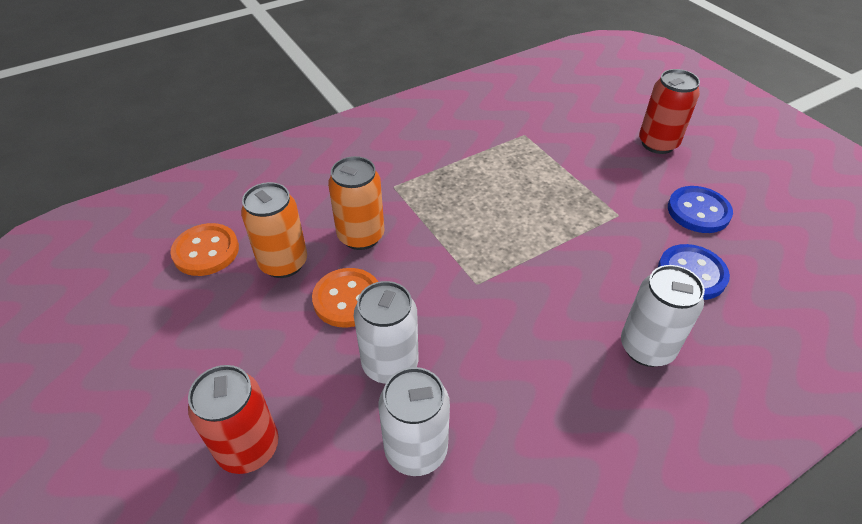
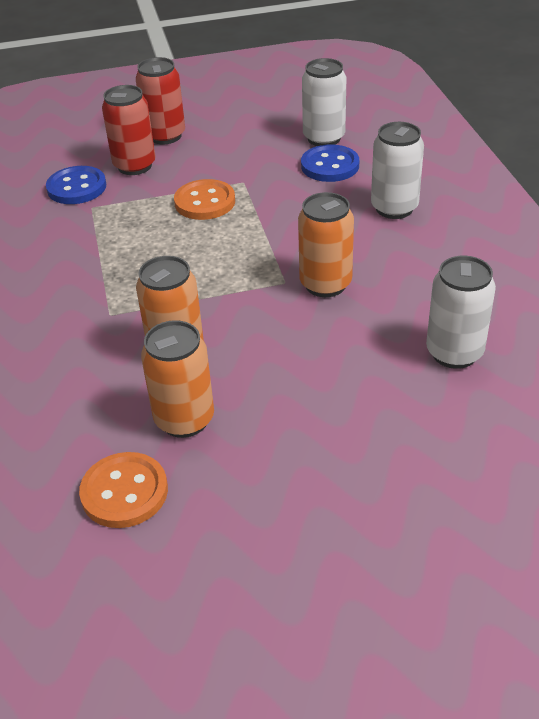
camera: 70 degrees left, 5 degrees down
red can [188,365,279,474] -> red can moved to [102,85,156,175]
orange button [312,268,378,328] -> orange button moved to [174,179,235,220]
white can [354,281,418,384] -> white can moved to [302,58,346,146]
blue button [668,186,733,233] -> blue button moved to [46,166,106,204]
none -> orange can [298,192,354,297]

